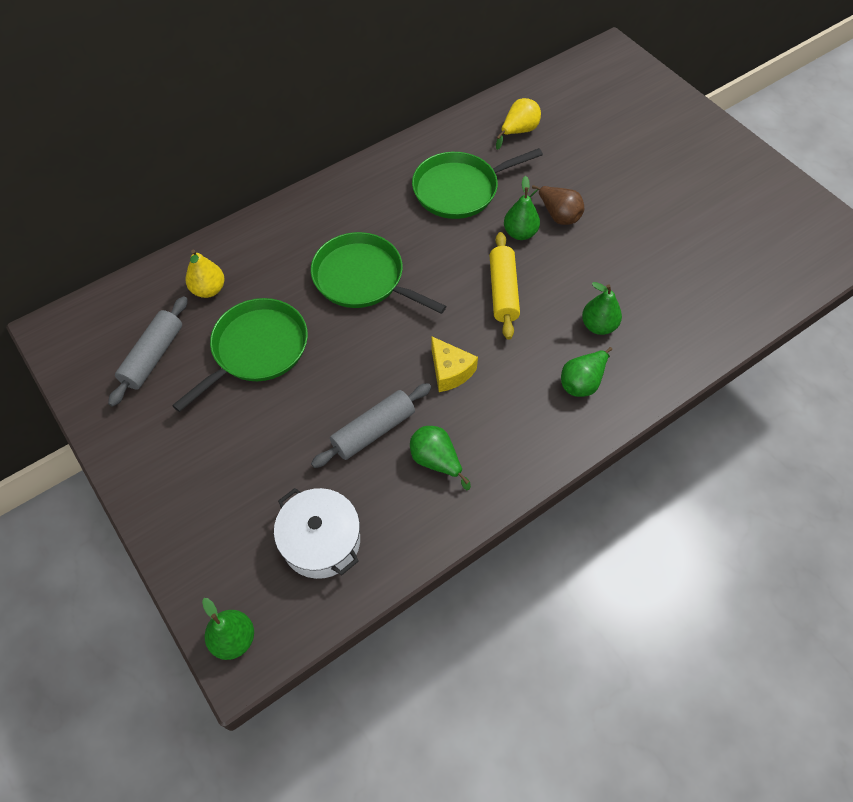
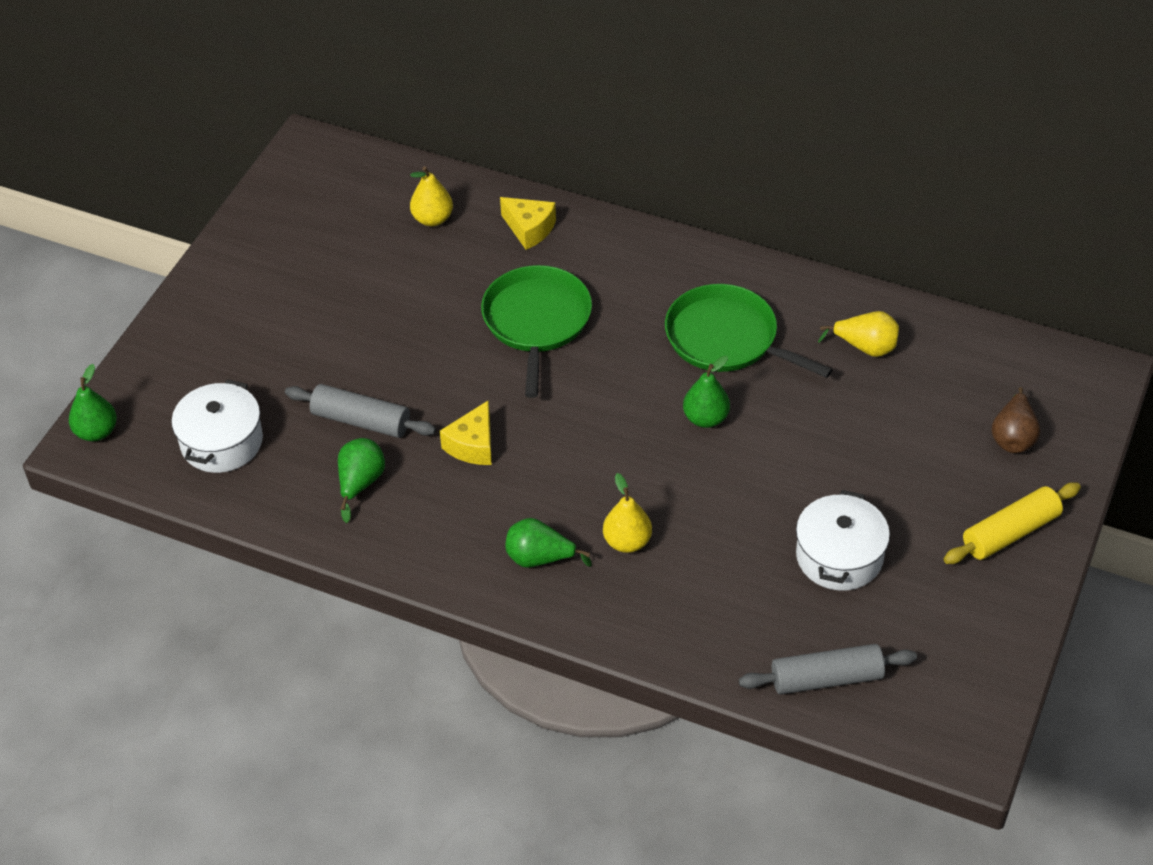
camera: 60 degrees right, 10 degrees down
grey rolling pin [108,296,188,407] -> grey rolling pin moved to [739,644,917,694]
green pan [172,298,308,412] -> none
yellow rolling pin [490,232,520,340] -> yellow rolling pin moved to [944,483,1081,564]
brown pear [530,185,584,225] -> brown pear moved to [992,387,1040,453]
green pear [582,282,622,335] -> yellow pear [603,473,652,553]
none -> yellow cheese [500,197,556,250]
none -> white pot [796,490,890,591]

